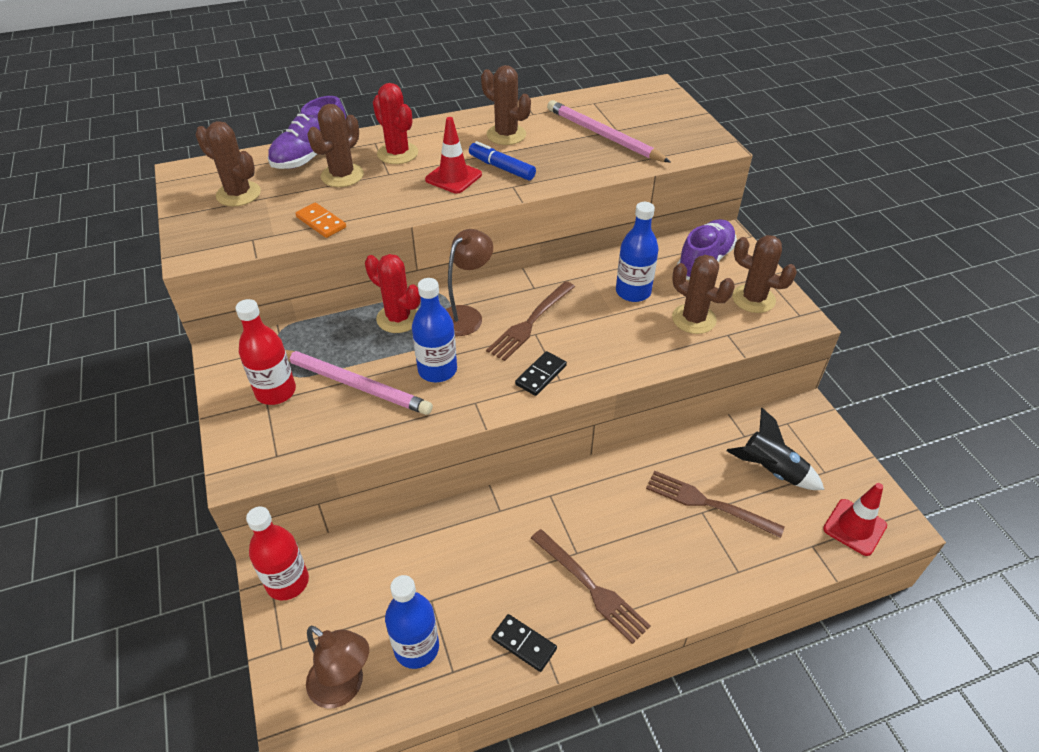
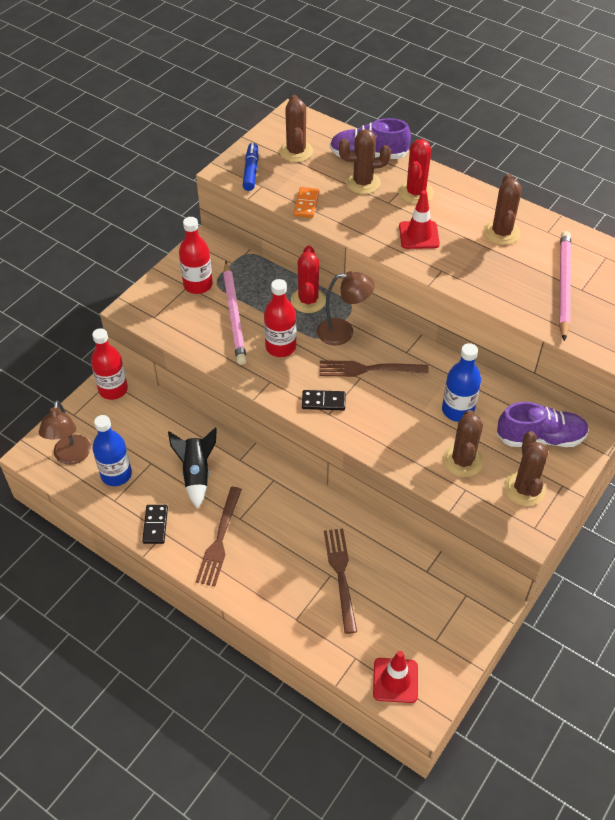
camera: 55 degrees right, 5 degrees up
blue bottle [412,278,457,382] -> red bottle [264,279,296,357]
blue marker [469,141,536,181] -> blue marker moved to [242,143,258,191]
black rocket [727,408,824,490] -> black rocket moved to [168,428,217,508]

